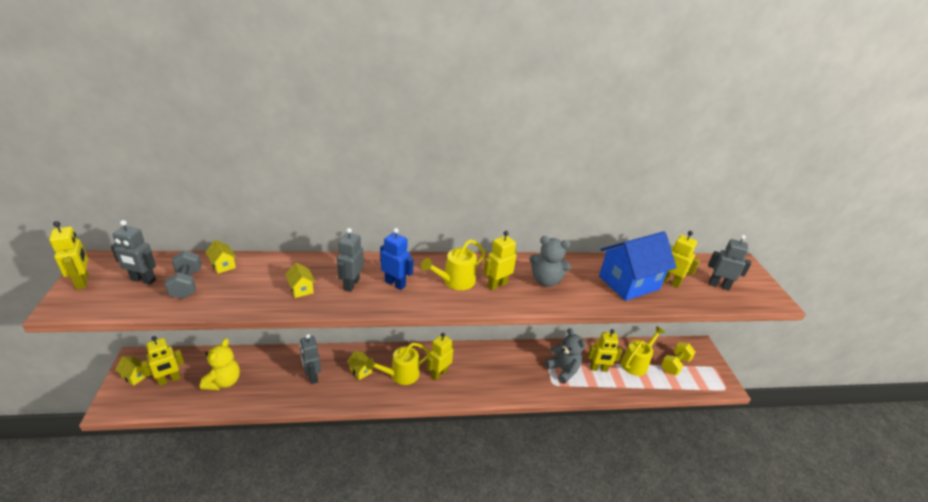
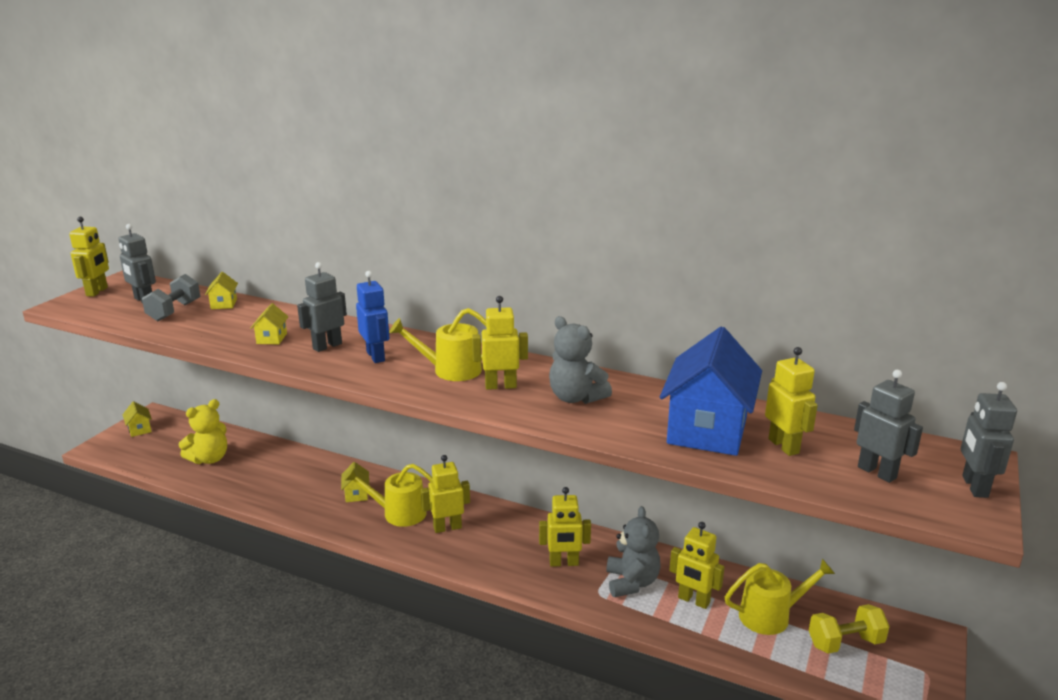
camera: 35 degrees right, 10 degrees down
yellow robot [141,336,184,386] -> yellow robot moved to [539,487,591,567]
grey robot [300,334,321,384] -> grey robot moved to [961,382,1017,498]
blue house [599,231,676,301] -> blue house turned 75 degrees counterclockwise [660,327,762,456]

